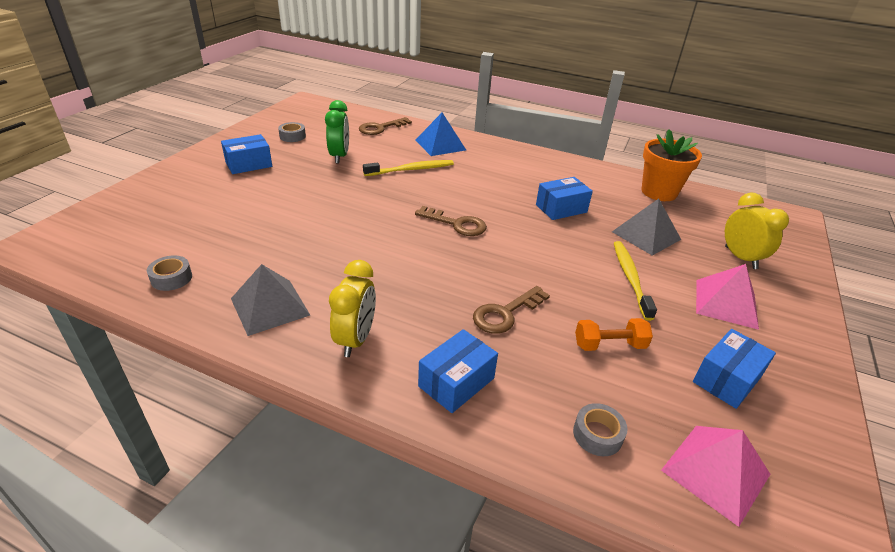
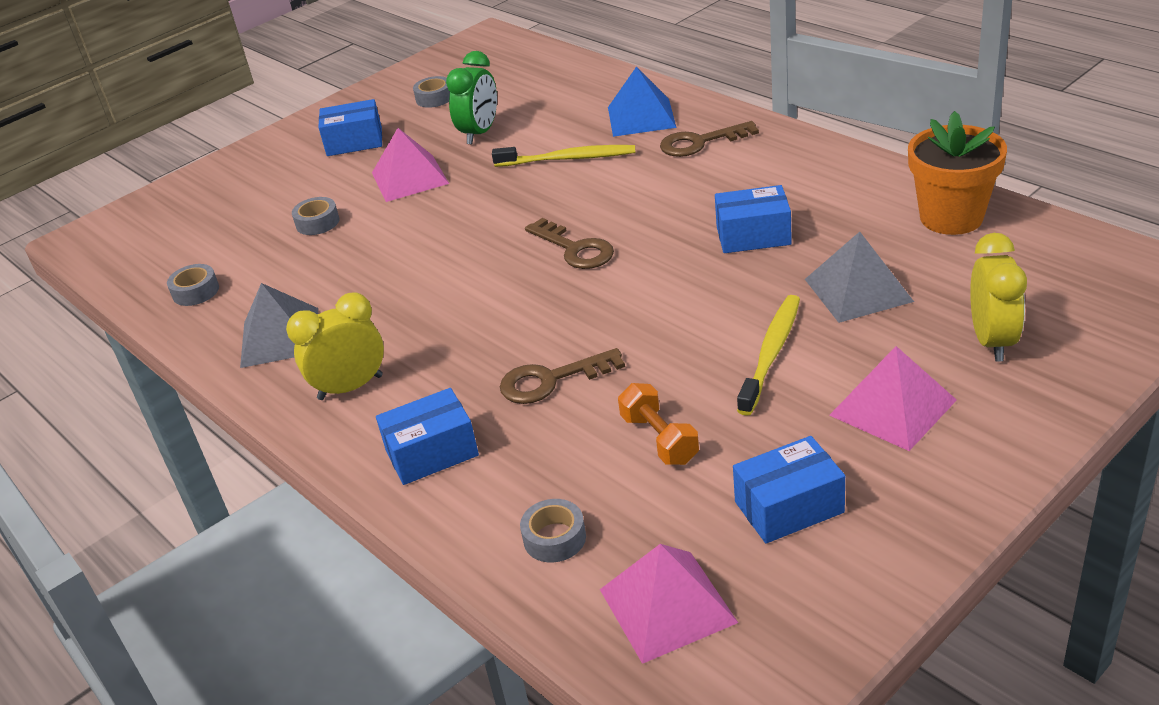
camera: 30 degrees right, 0 degrees up
yellow clock [329,260,376,357] -> yellow clock turned 150 degrees counterclockwise [286,292,384,400]
brown key [359,117,412,135] -> brown key moved to [660,121,759,157]
orange dumbbell [575,318,653,351] -> orange dumbbell turned 45 degrees clockwise [618,383,699,465]
none -> grey tape [292,197,339,235]
none -> pink pyramid [372,128,449,202]

